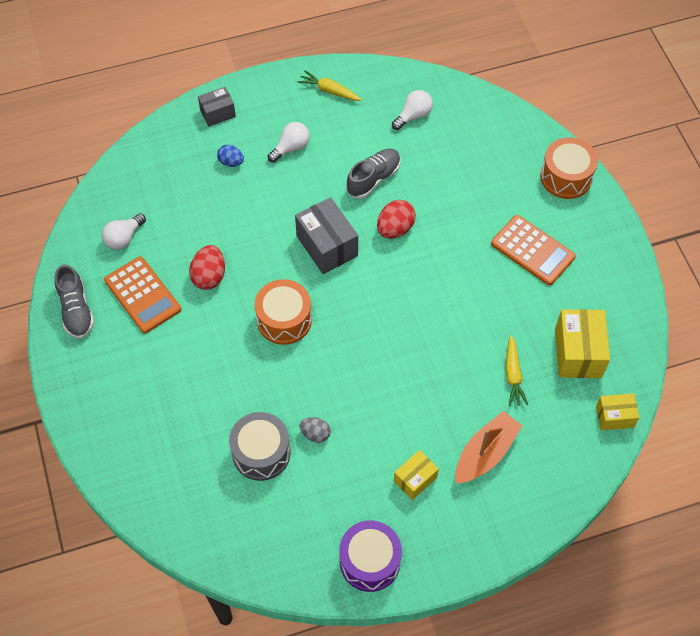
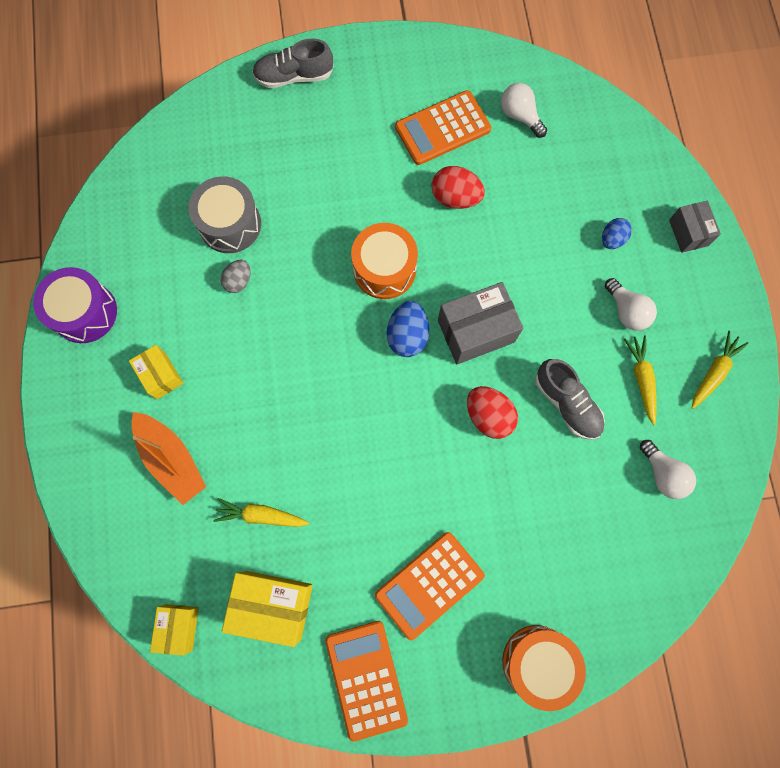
camera: 100 degrees right, 15 degrees up
grey shoe [54,264,94,339] -> grey shoe moved to [252,39,334,88]
none -> orange calculator [325,621,408,742]
none -> blue egg [387,301,429,357]
none -> yellow carrot [624,335,656,425]

